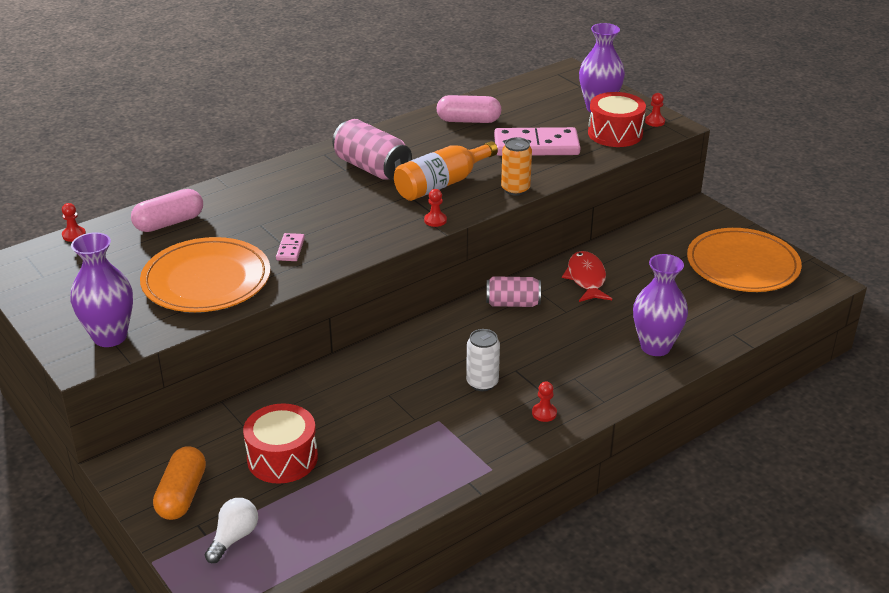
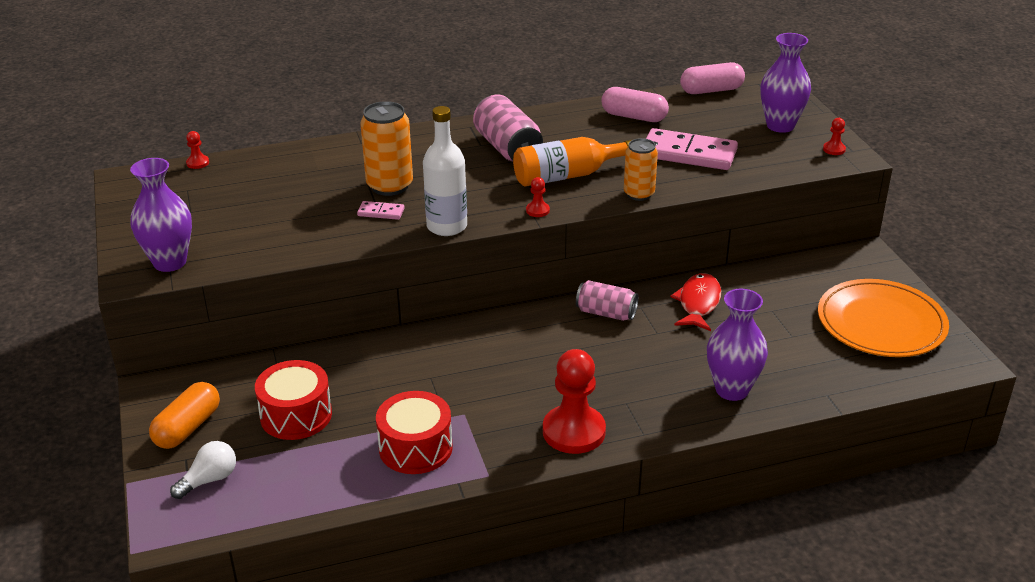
camera: 20 degrees right, 0 degrees up
pink capsule [131,189,203,232] -> pink capsule moved to [680,62,745,94]
orange plate [140,237,270,312] -> none
pink domino [276,233,305,261] -> pink domino turned 75 degrees clockwise [357,201,405,220]
white can [466,329,500,391] -> none
red pawn [532,381,557,422] -> red pawn [543,349,606,454], size x2.36
red drum [588,92,646,147] -> red drum moved to [376,391,453,474]
none -> orange can [360,101,413,196]
none -> white bottle [423,106,467,236]

